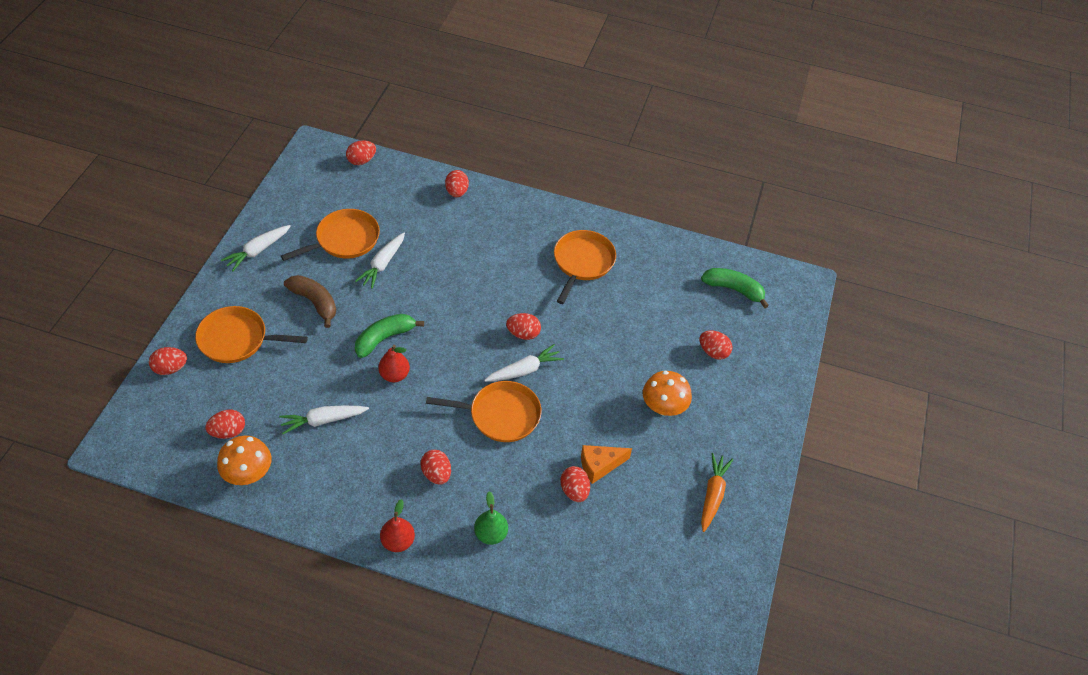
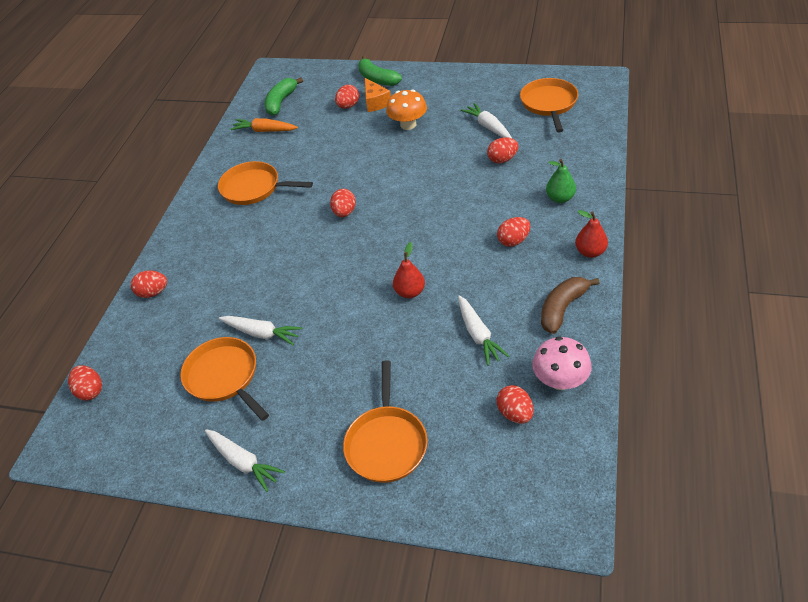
camera: 85 degrees left, 5 degrees down
red egg [149,347,187,375] -> none
orange mushroom [217,436,271,485] -> pink mushroom [532,336,592,390]
brown banana [284,275,336,328] -> brown banana moved to [541,277,600,334]
green banana [355,314,424,358] -> green banana moved to [358,56,402,86]
orange pan [426,381,541,442] -> orange pan moved to [520,78,578,132]
white carrot [484,344,564,382] -> white carrot moved to [461,103,512,138]
orange cheese [581,445,632,484] -> orange cheese moved to [365,78,391,112]
orange carrot [701,453,733,532] -> orange carrot moved to [230,118,298,132]

